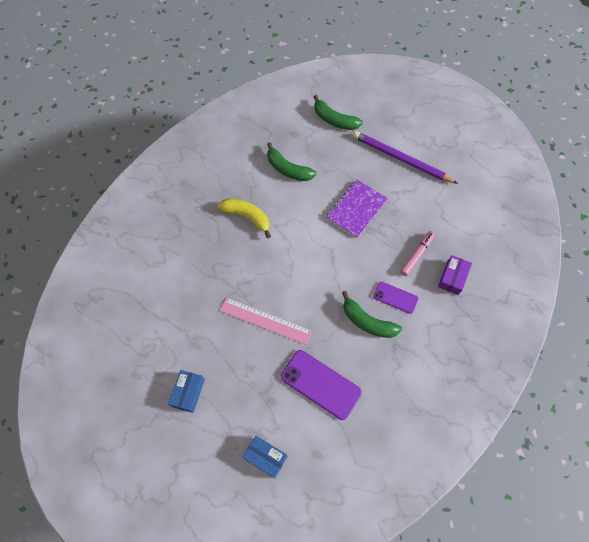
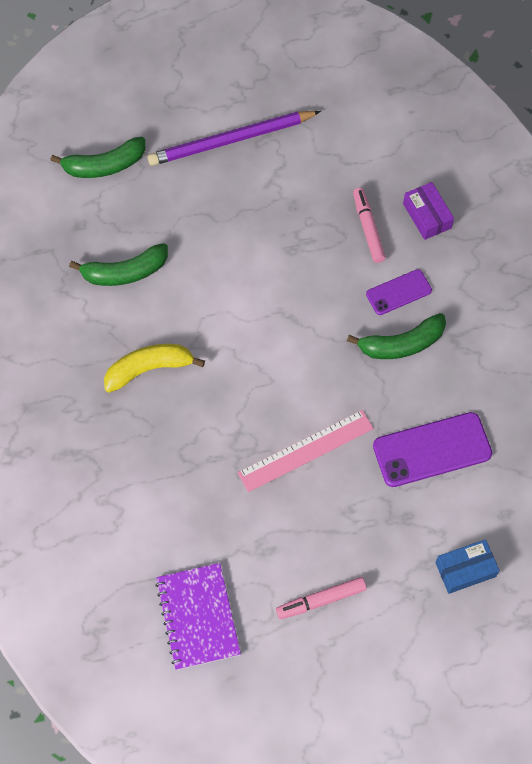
camera: 50 degrees left, 0 degrees up
blue box [168,370,205,413] -> pink marker [276,577,367,619]
purple notebook [326,180,388,238] -> purple notebook moved to [155,563,241,670]

